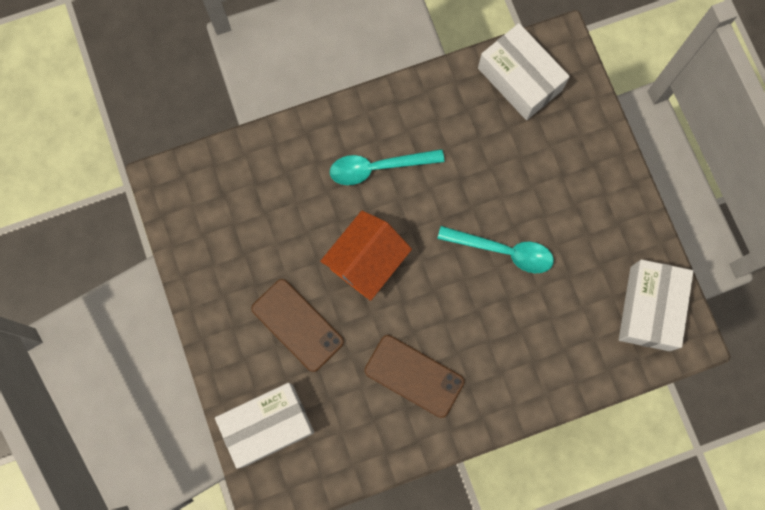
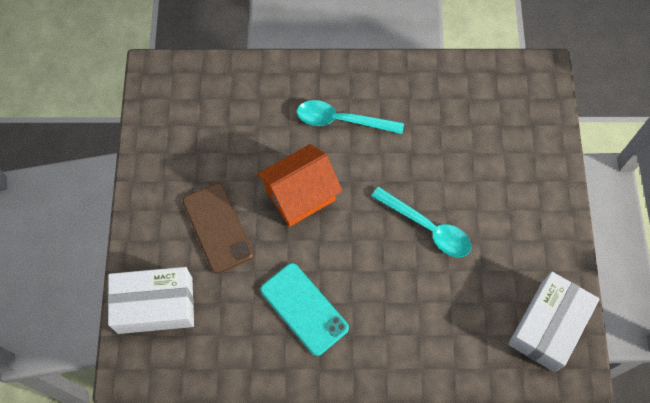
camera: 20 degrees right, 10 degrees down
brown phone [364,335,465,418] -> turquoise phone [260,263,349,356]
white box [478,23,570,120] -> none

